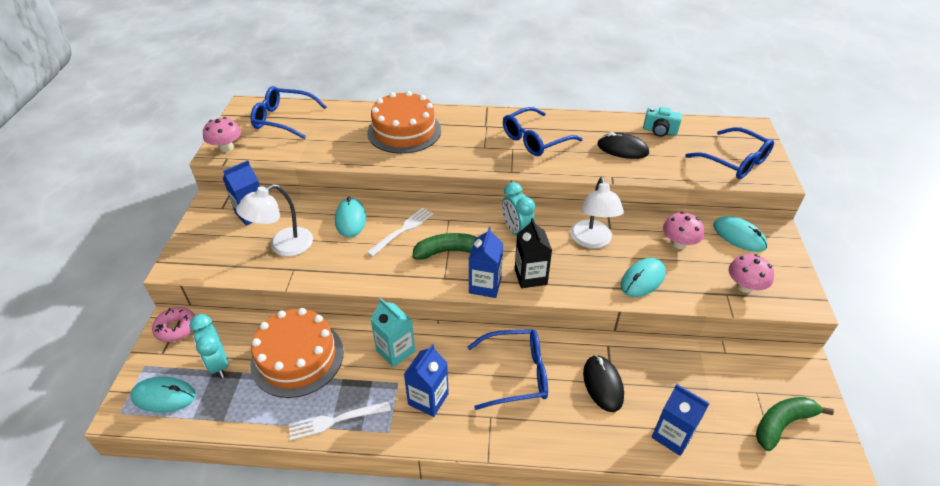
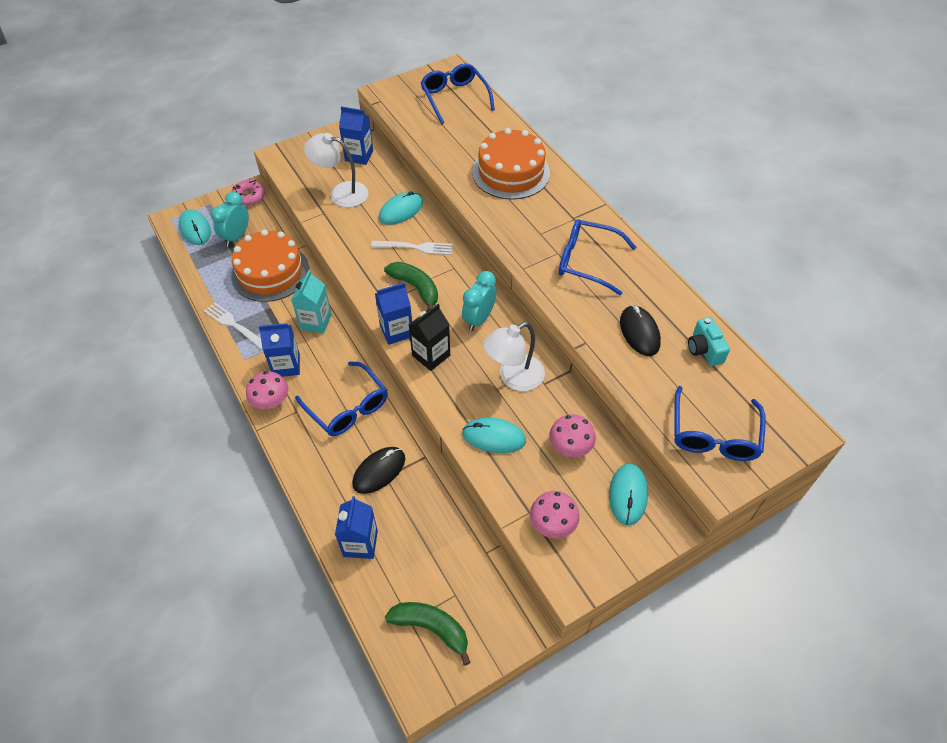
camera: 55 degrees right, 10 degrees up
pink mushroom [203,117,241,152] -> pink mushroom moved to [246,371,288,409]

